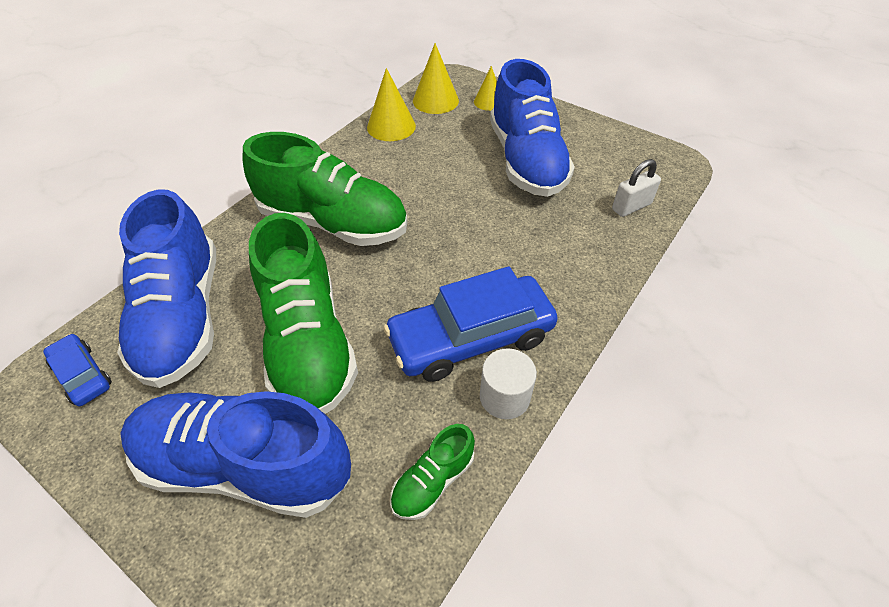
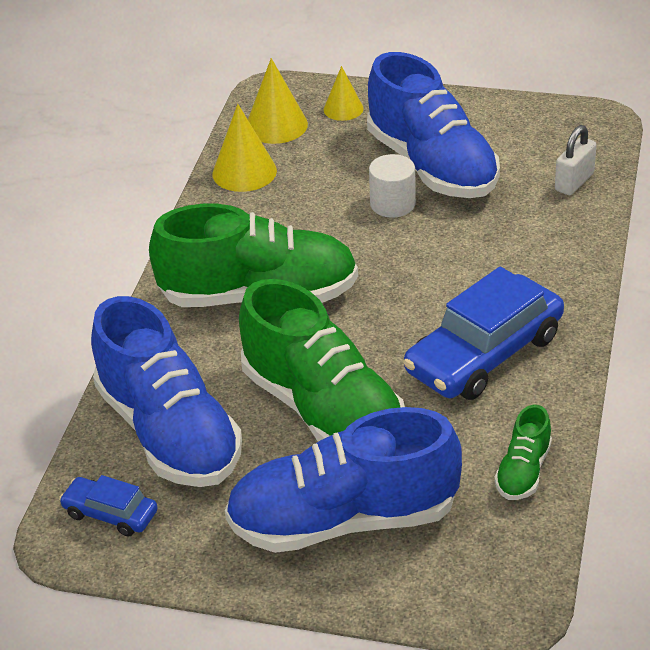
camera: 20 degrees left, 10 degrees down
white cylinder [480,348,537,419] -> white cylinder moved to [369,154,416,218]

